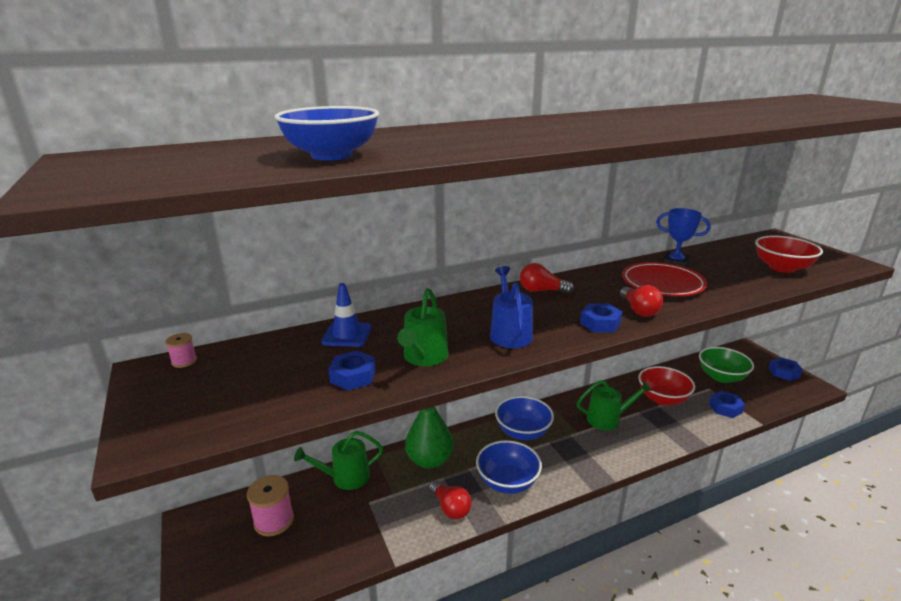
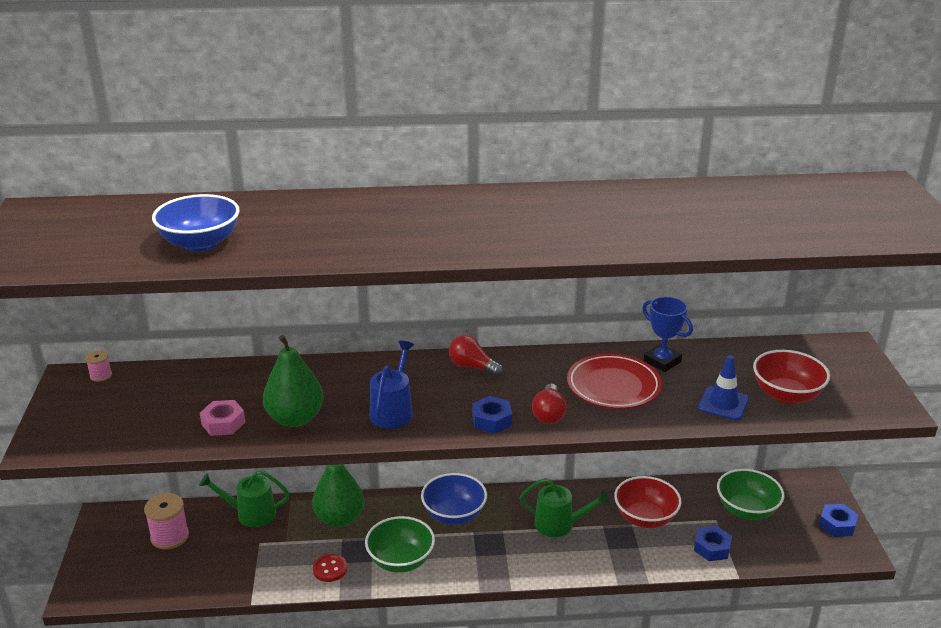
camera: 20 degrees right, 5 degrees up
blue traffic cone [321,283,372,347] -> blue traffic cone moved to [698,355,749,421]
blue nut [328,351,376,391] -> pink nut [200,400,245,436]
green watering can [397,288,448,366] -> green pear [263,335,324,427]
red light bulb [429,480,472,520] -> red button [313,554,347,582]
blue bowl [476,440,542,494] -> green bowl [365,516,435,573]

